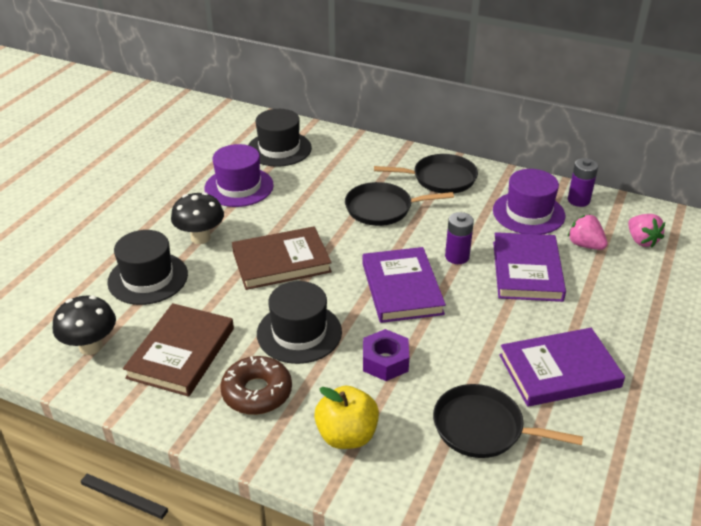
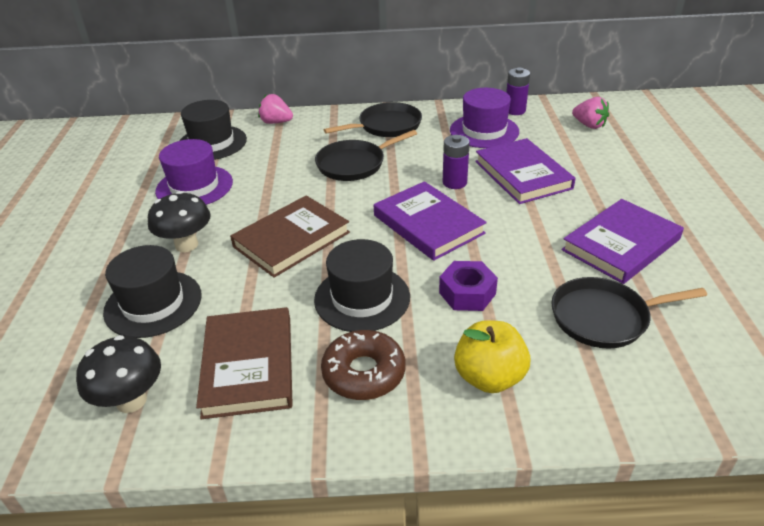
camera: 25 degrees left, 0 degrees up
pink strawberry [568,215,608,250] -> pink strawberry moved to [258,94,293,124]

